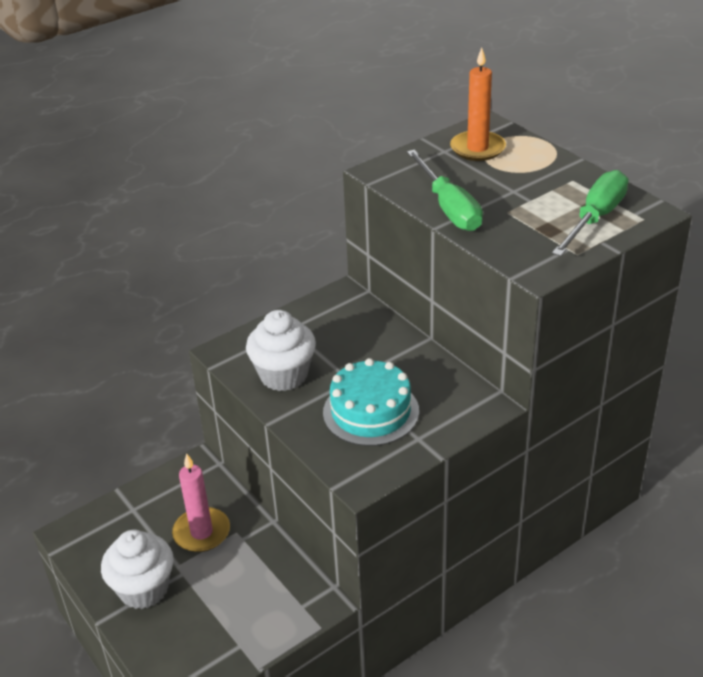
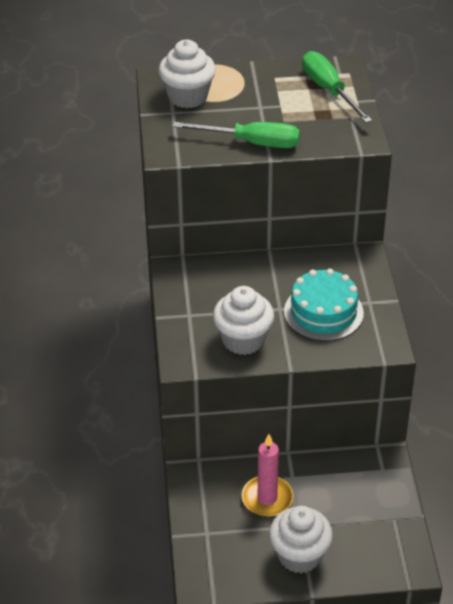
camera: 60 degrees left, 5 degrees up
orange candle [450,47,506,161] -> white cupcake [159,39,216,108]

